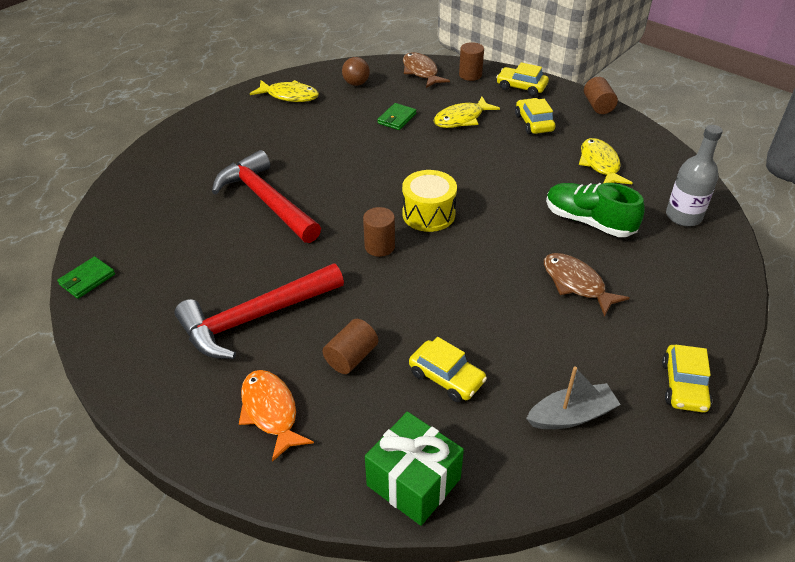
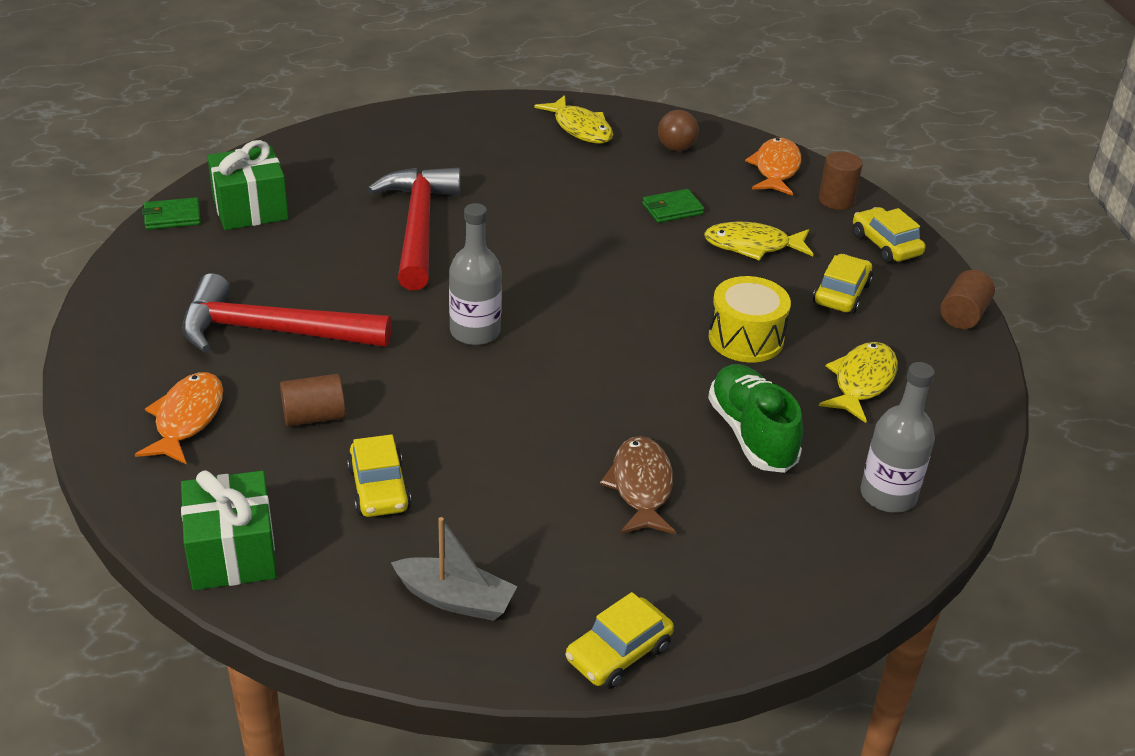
camera: 35 degrees right, 5 degrees down
brown cylinder [363,207,395,257] -> grey bottle [449,203,502,345]
yellow drum [402,170,457,232] -> yellow drum moved to [709,276,791,363]
brown fish [403,52,450,88] -> orange fish [745,138,801,196]
none -> green gift [207,140,289,230]

